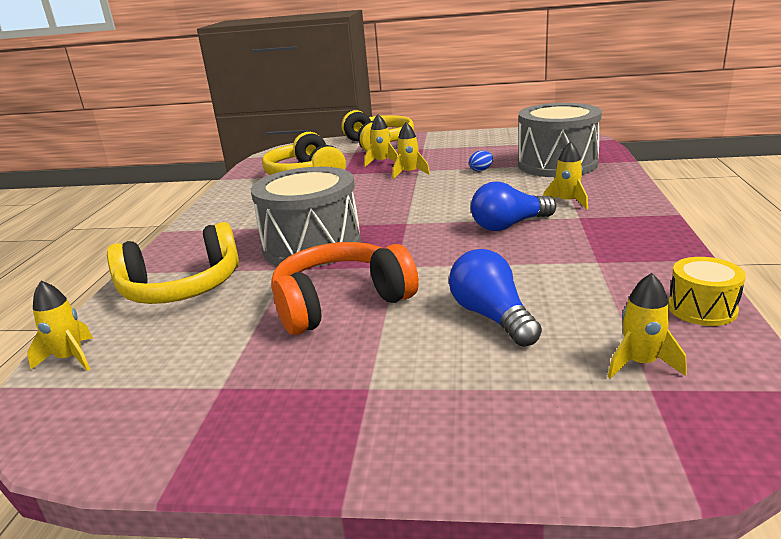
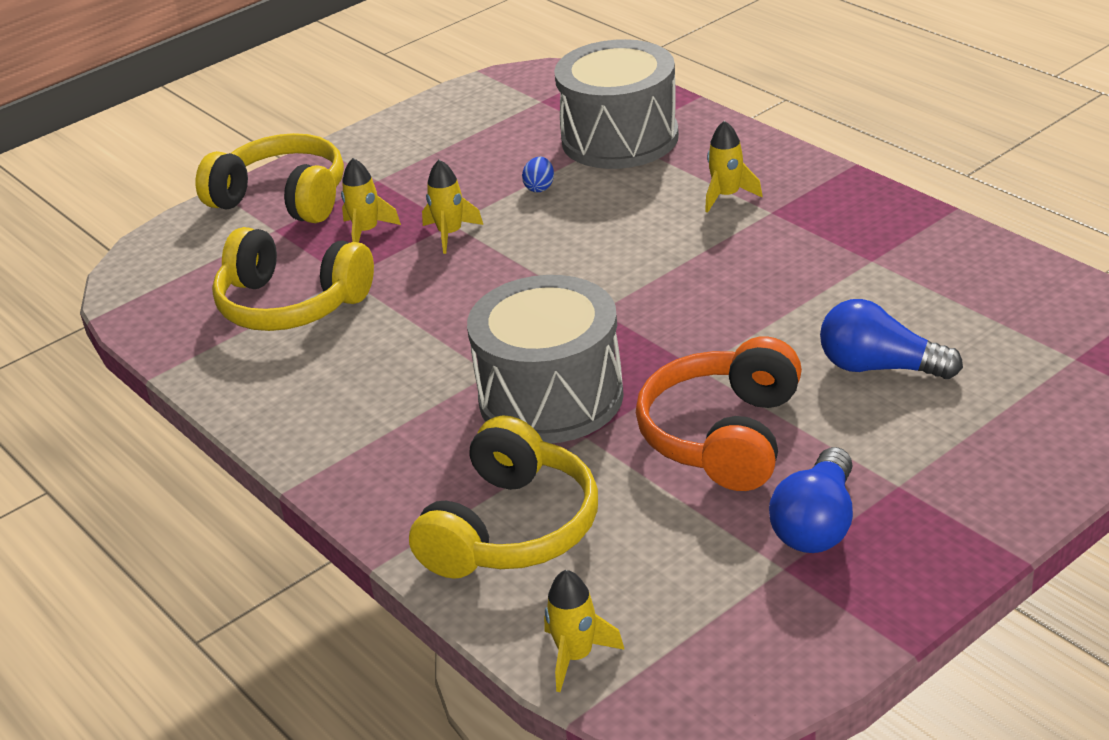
camera: 45 degrees left, 10 degrees up
blue light bulb [471,181,556,231] -> blue light bulb moved to [769,447,853,553]
yellow rocket [608,273,687,379] -> none
yellow drum [668,257,746,326] -> none

